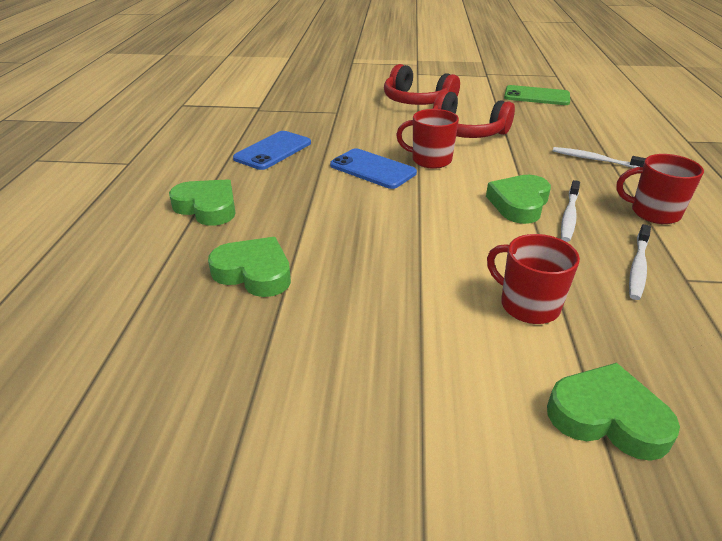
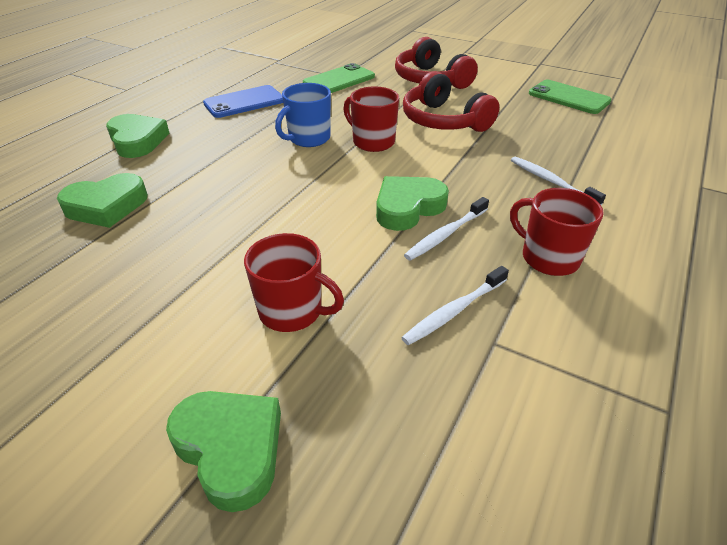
camera: 25 degrees right, 5 degrees up
green heart [208,237,291,297] -> green heart turned 105 degrees clockwise [57,173,148,228]
blue phone [330,148,417,189] -> blue mug [275,83,331,147]
red mug [487,234,580,324] -> red mug turned 135 degrees clockwise [244,233,344,332]
none -> green phone [303,63,375,93]

